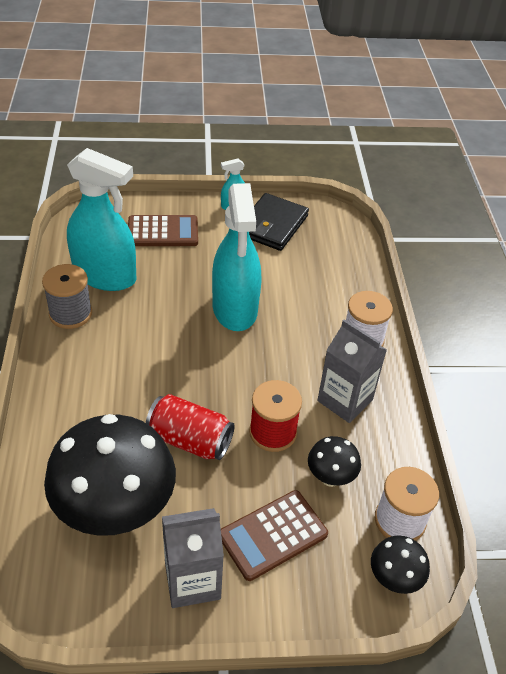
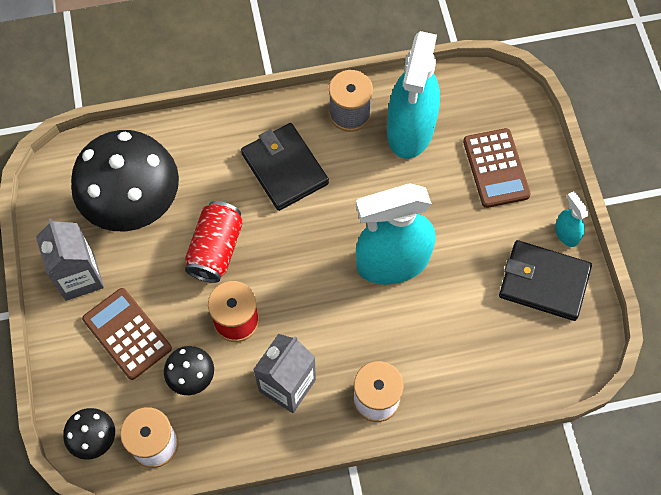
camera: 85 degrees right, 20 degrees up
none -> black wallet [241,123,329,211]

